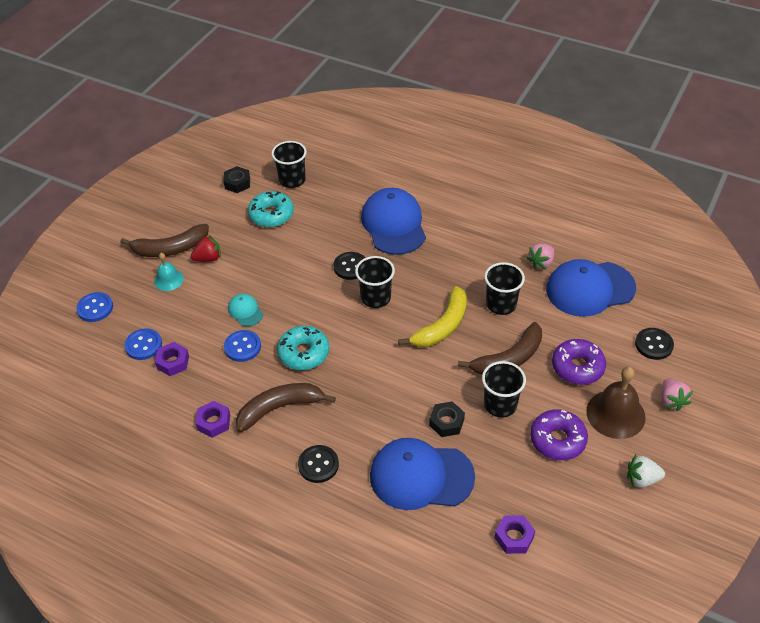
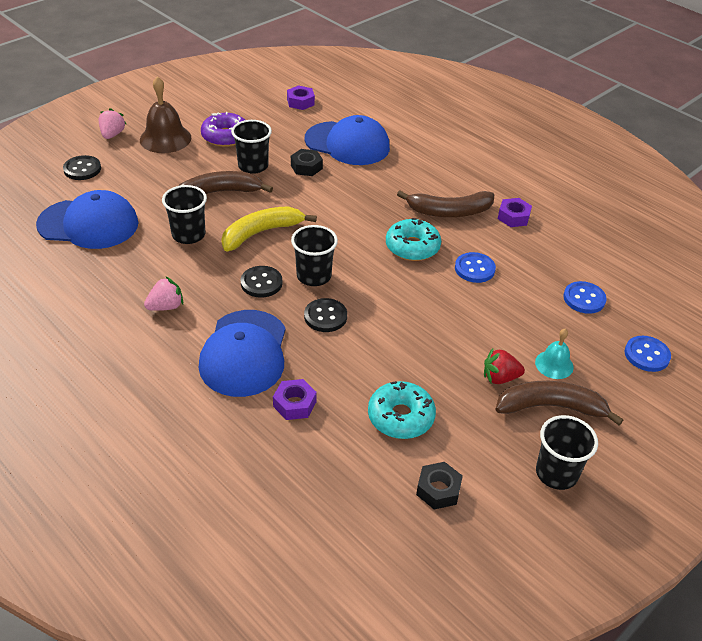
camera: 165 degrees left, 5 degrees down
purple nut [155,342,189,376] -> purple nut moved to [273,379,317,420]
turquoise cap [228,294,263,326] -> none
black cup [271,141,307,188] -> black cup moved to [536,415,598,490]
black button [298,445,339,483] -> black button moved to [241,266,282,298]
pink strawberry [526,244,554,269] -> pink strawberry moved to [144,276,183,311]
purple donut [552,339,606,385] -> none
white strawberry [627,455,665,488] -> none

